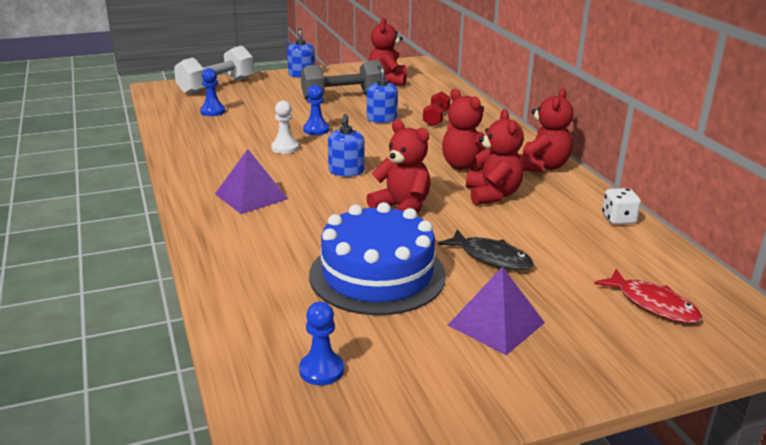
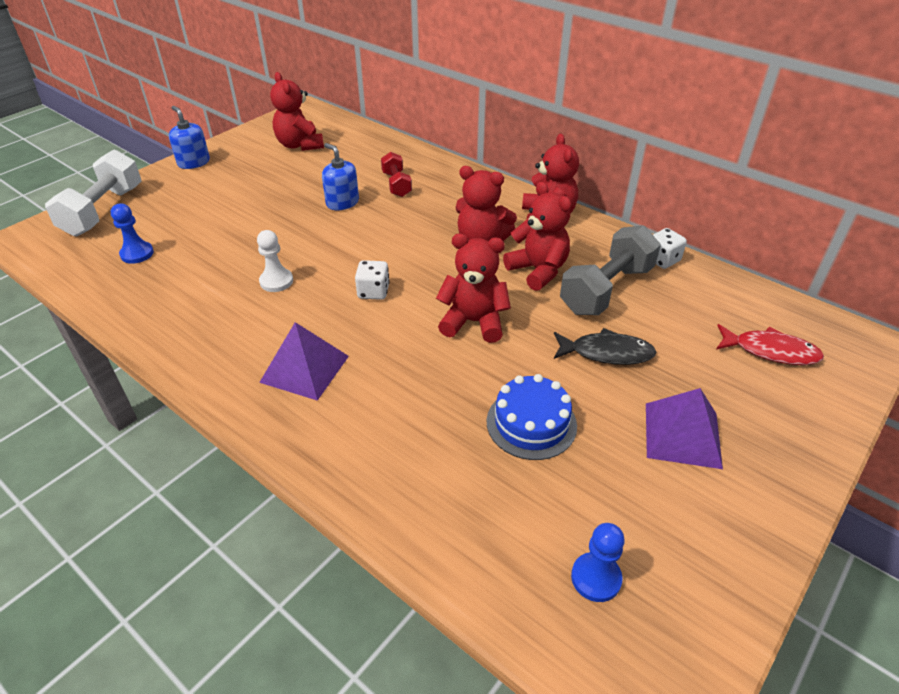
camera: 30 degrees left, 15 degrees up
grey dumbbell [301,60,382,100] -> grey dumbbell moved to [560,225,661,315]
blue pawn [303,85,329,135] -> none
blue cake [309,202,446,315] -> blue cake [487,374,577,460], size x0.60
blue soap dispenser [328,114,365,177] -> white dice [355,260,390,300]

